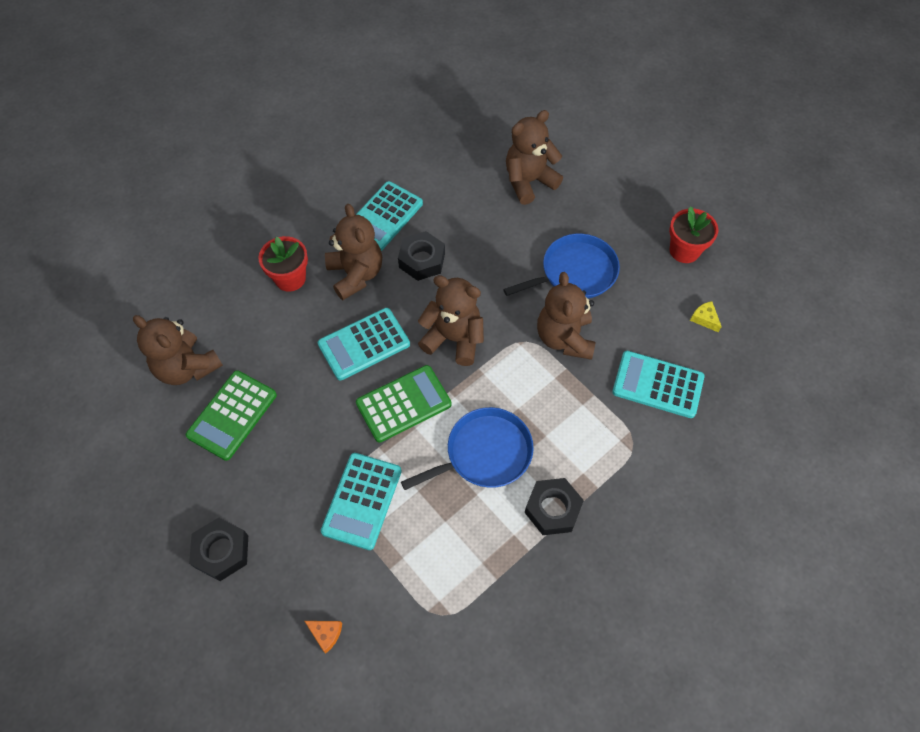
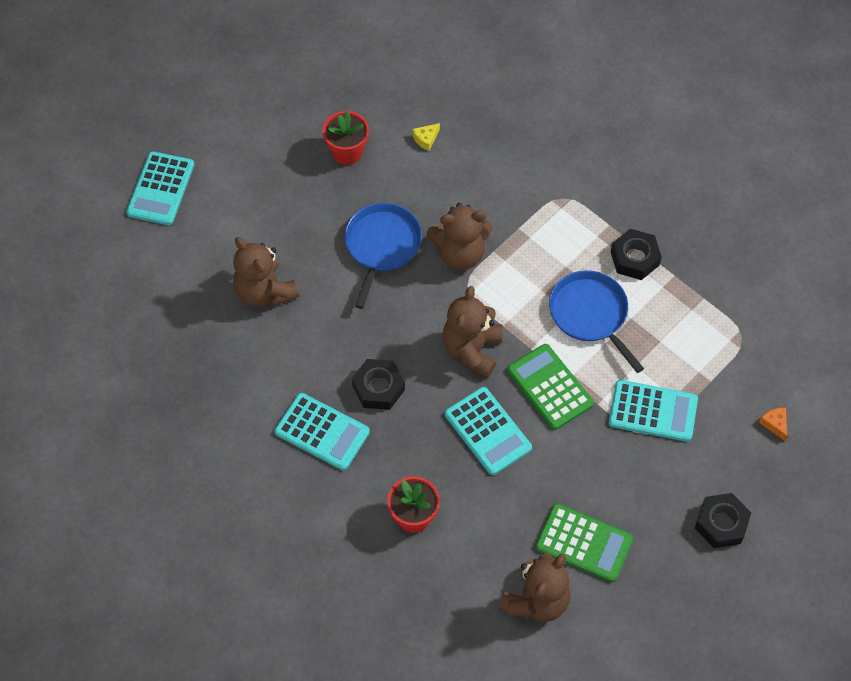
camera: 95 degrees left, 0 degrees up
orange cheese [305,621,342,654] -> orange cheese turned 45 degrees counterclockwise [759,408,787,441]
brown teddy bear [325,204,382,300] -> none
blue pan [503,234,620,298] -> blue pan turned 45 degrees clockwise [345,203,422,309]
turquoise calculator [612,351,705,418] -> turquoise calculator moved to [126,151,194,225]

